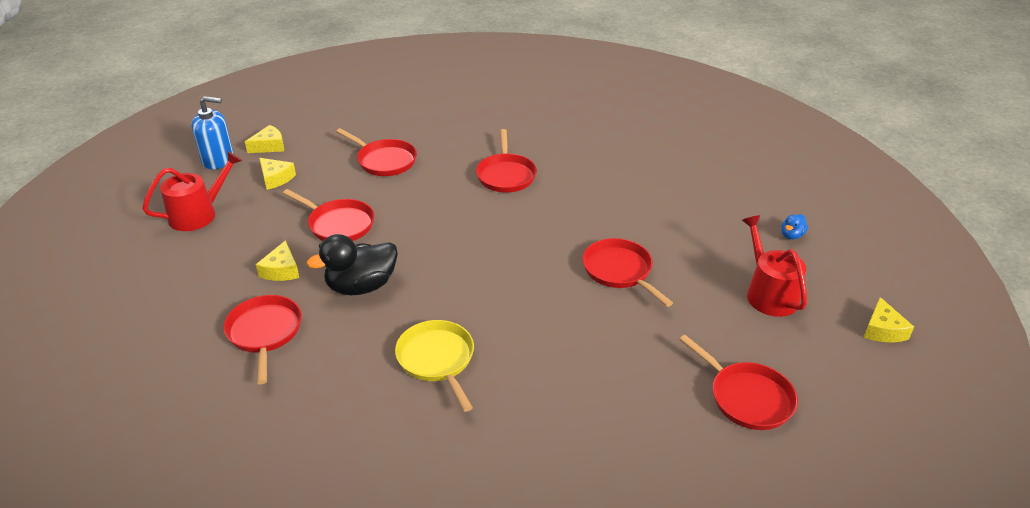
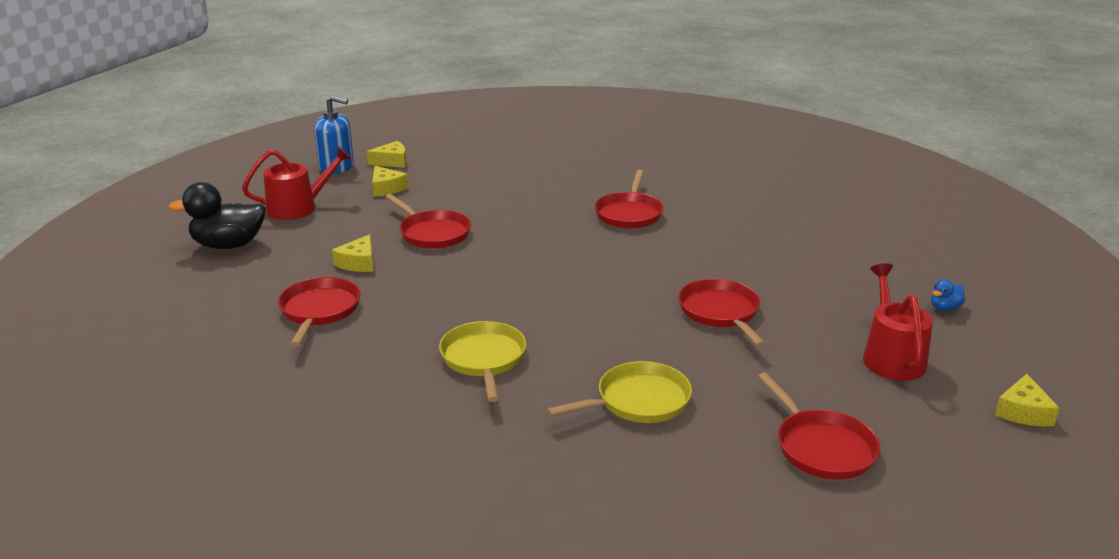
camera: 15 degrees right, 10 degrees down
black duck [307,234,398,295] -> black duck moved to [169,182,266,249]
red pan [336,128,417,176] -> none
none -> yellow pan [546,361,692,423]

